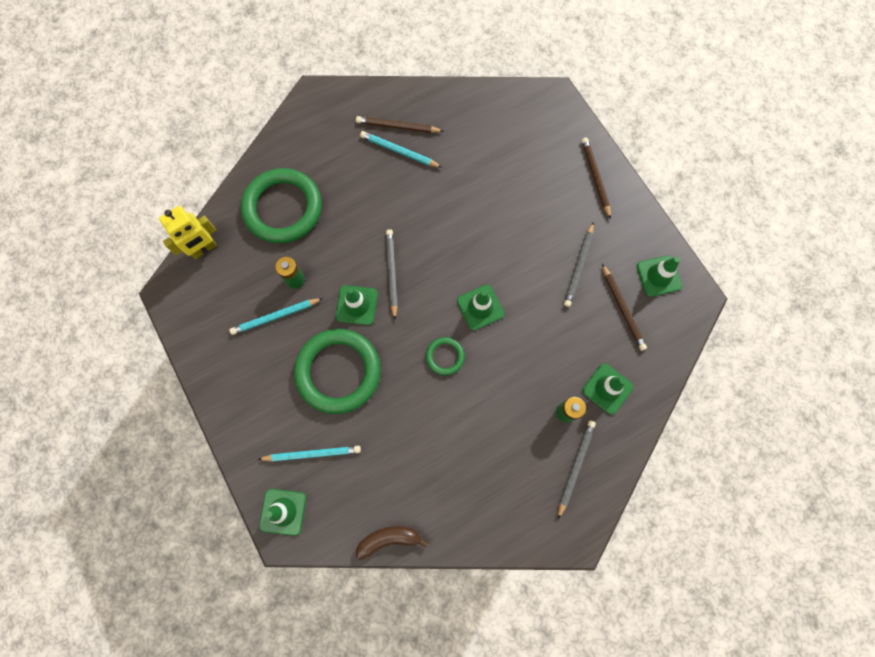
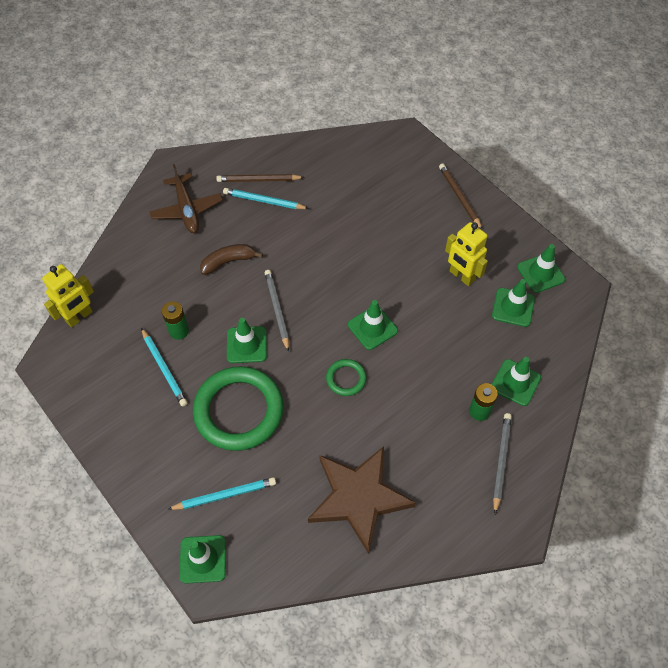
camera: 10 degrees left, 15 degrees down
turquoise pencil [230,298,323,335] -> turquoise pencil turned 90 degrees counterclockwise [141,328,188,407]
green ring [241,168,322,243] -> none
brown banana [356,526,429,560] -> brown banana moved to [200,244,263,275]
grey pencil [564,222,594,307] -> yellow robot [445,222,488,286]
brown pencil [602,264,647,351] -> green traffic cone [492,279,535,327]
none -> brown plane [149,164,223,233]
none -> brown star [308,446,416,554]

